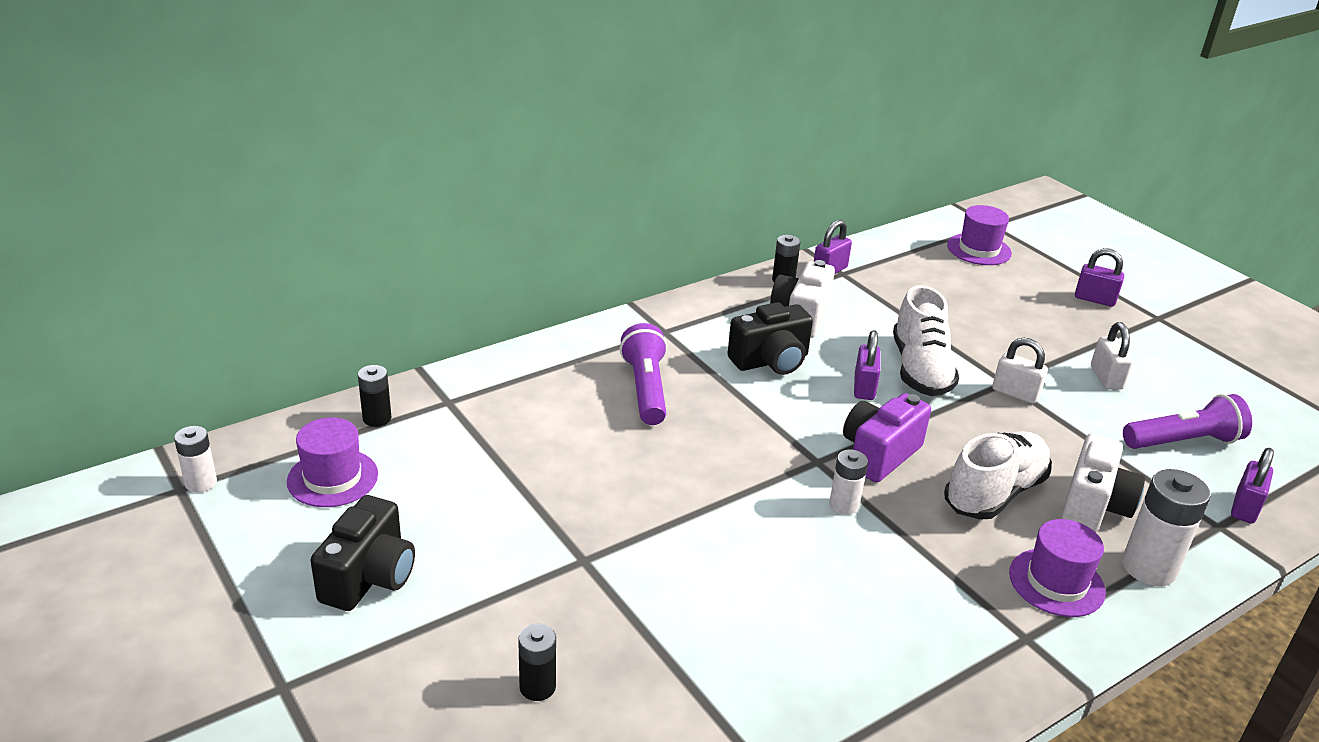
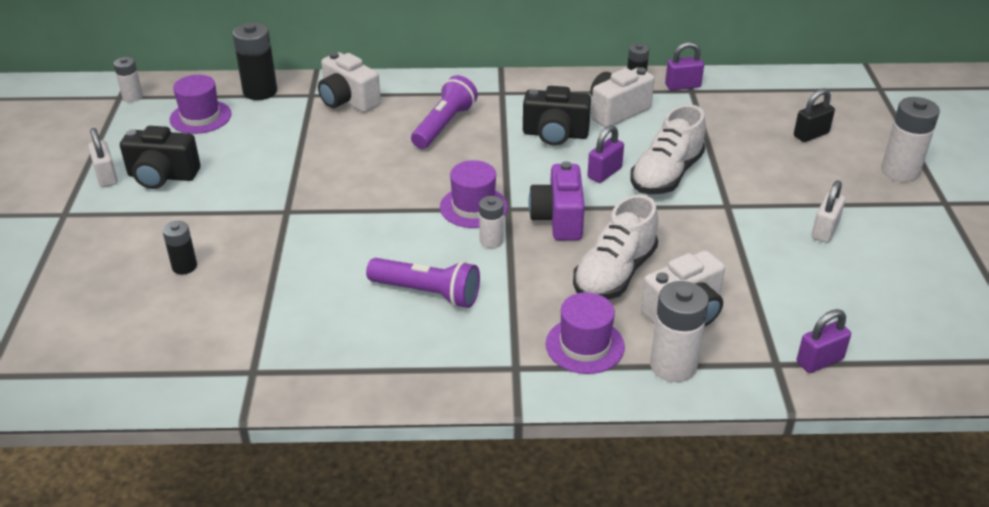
camera: 35 degrees right, 5 degrees up
black camera [310,495,415,611] -> black camera turned 45 degrees clockwise [120,126,200,189]
black battery [358,365,391,427] -> black battery [233,23,277,100], size x1.71
purple camera [843,393,931,483] -> purple camera turned 75 degrees counterclockwise [528,161,585,240]
white shoe [944,431,1052,520] -> white shoe turned 135 degrees clockwise [573,194,658,300]
purple hat [947,205,1012,265] -> purple hat moved to [440,160,508,228]
white padlock [992,338,1048,404] -> white padlock moved to [88,128,118,187]
purple padlock [1075,248,1124,307] -> white battery [881,97,940,182]
purple flashlight [1123,394,1252,449] -> purple flashlight moved to [366,258,480,308]
none -> white camera [318,52,381,112]
none -> black padlock [794,88,835,142]

